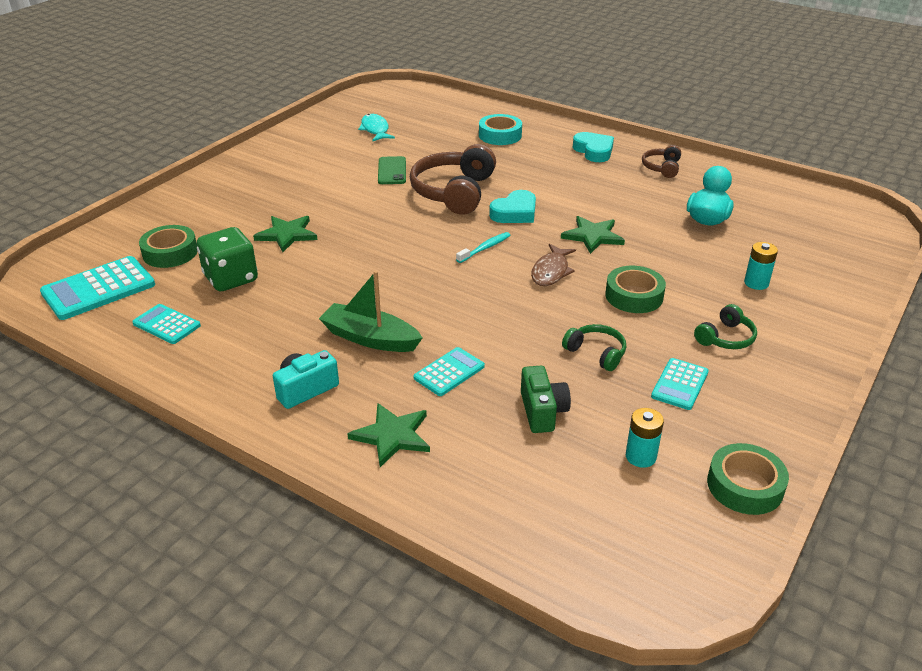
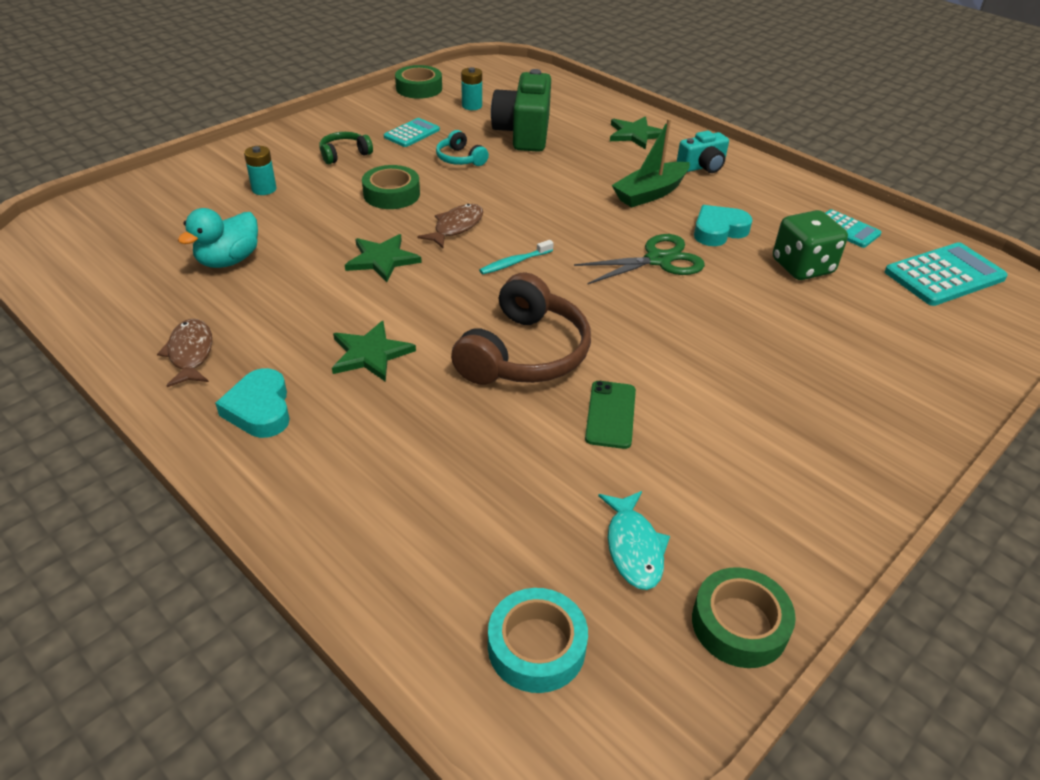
camera: 170 degrees left, 5 degrees up
green tape [139,225,198,268] -> green tape moved to [692,567,796,668]
green star [253,216,317,252] -> green star moved to [332,321,416,382]
green boat [319,270,422,352] -> green boat turned 105 degrees clockwise [612,119,690,208]
turquoise calculator [414,347,485,396] -> none
turquoise tape [479,114,522,145] -> turquoise tape moved to [488,588,588,693]
turquoise heart [489,190,536,223] -> turquoise heart moved to [694,205,752,246]
green camera [521,366,571,433] -> green camera [491,69,551,152], size x1.76
green headphones [562,324,626,371] -> turquoise headphones [436,130,489,166]
brown headphones [642,145,681,178] -> brown fish [157,319,213,387]
none -> green scissors [574,234,705,284]

